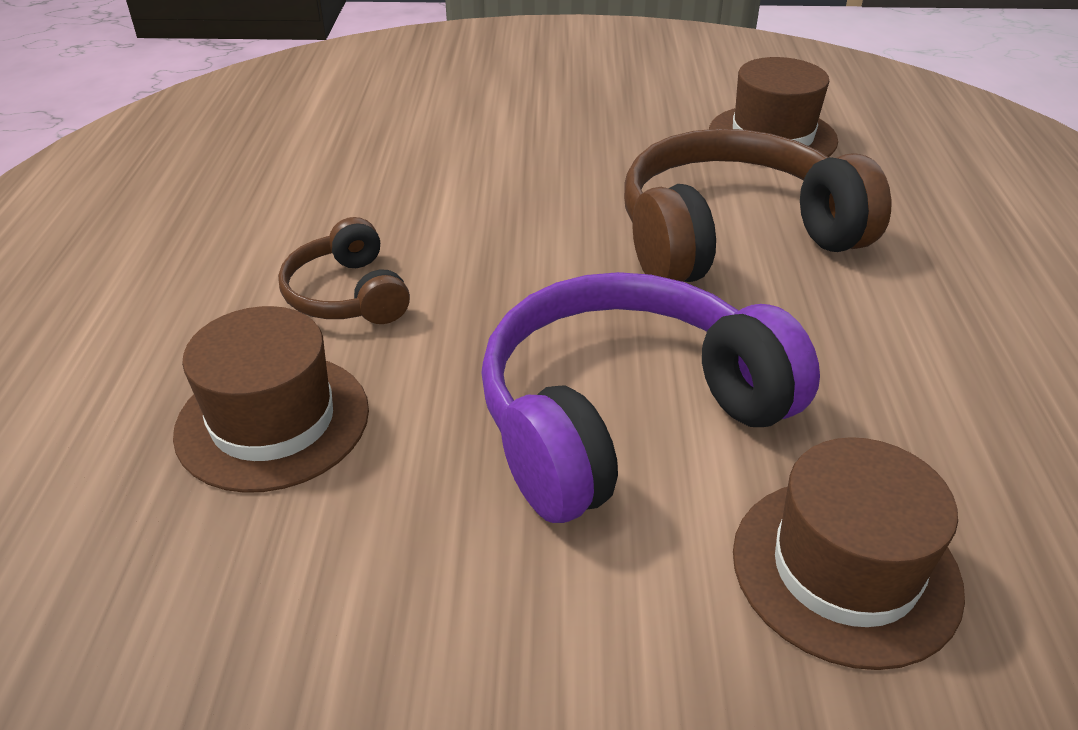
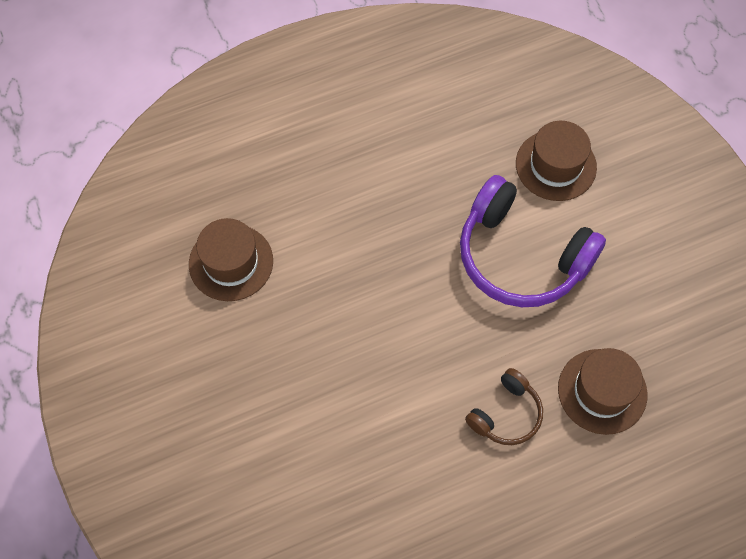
camera: 115 degrees left, 25 degrees up
brown headphones [624,129,891,282] -> none

